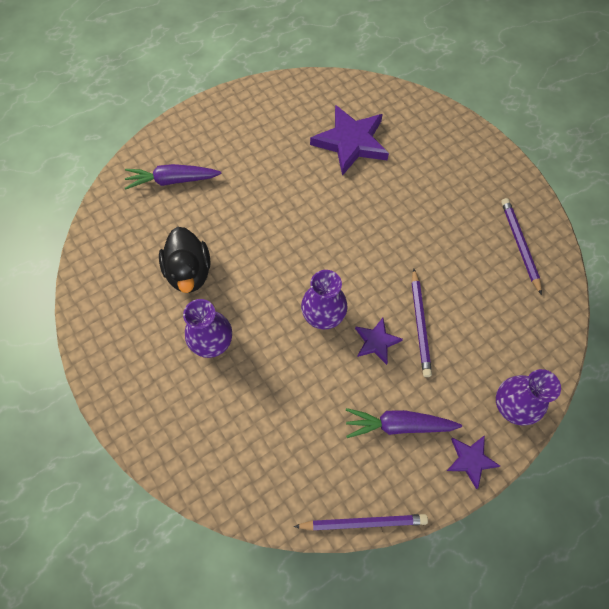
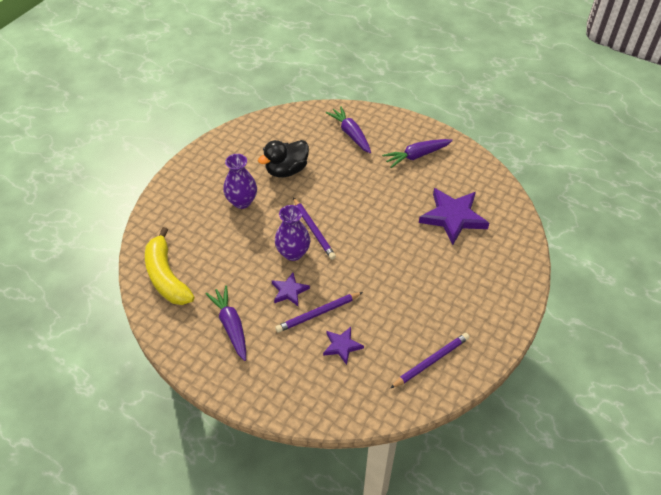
camera: 65 degrees right, 15 degrees down
purple pencil [294,514,428,531] -> purple pencil moved to [293,198,336,260]
purple star [447,435,500,489] -> purple star moved to [323,327,364,365]
purple vase [496,369,561,426] -> none
none -> yellow banana [145,227,195,305]
none -> purple carrot [382,139,453,168]

